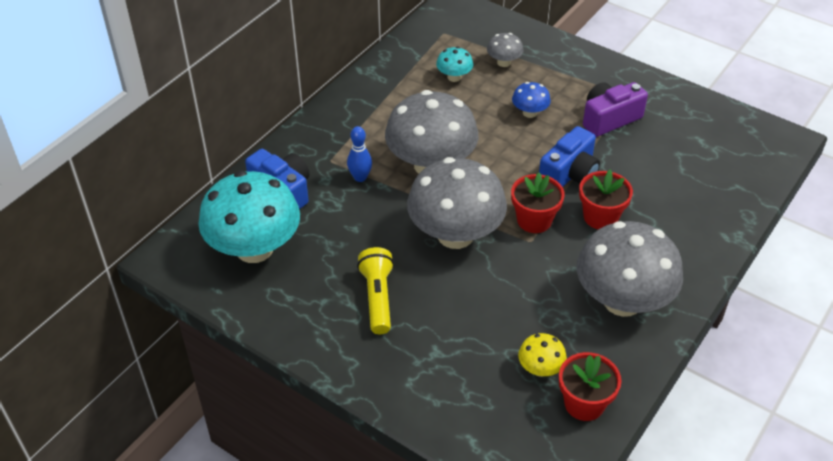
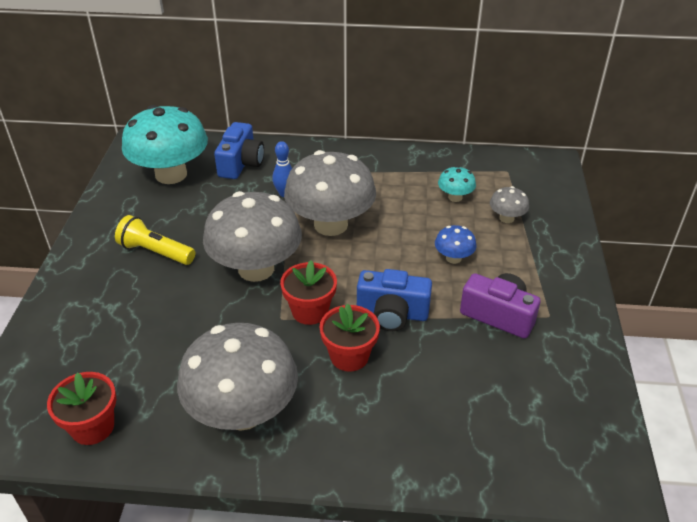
camera: 60 degrees right, 5 degrees down
yellow flashlight [357,247,394,334] -> yellow flashlight turned 120 degrees counterclockwise [115,215,195,265]
yellow mushroom [518,333,567,377] -> none

